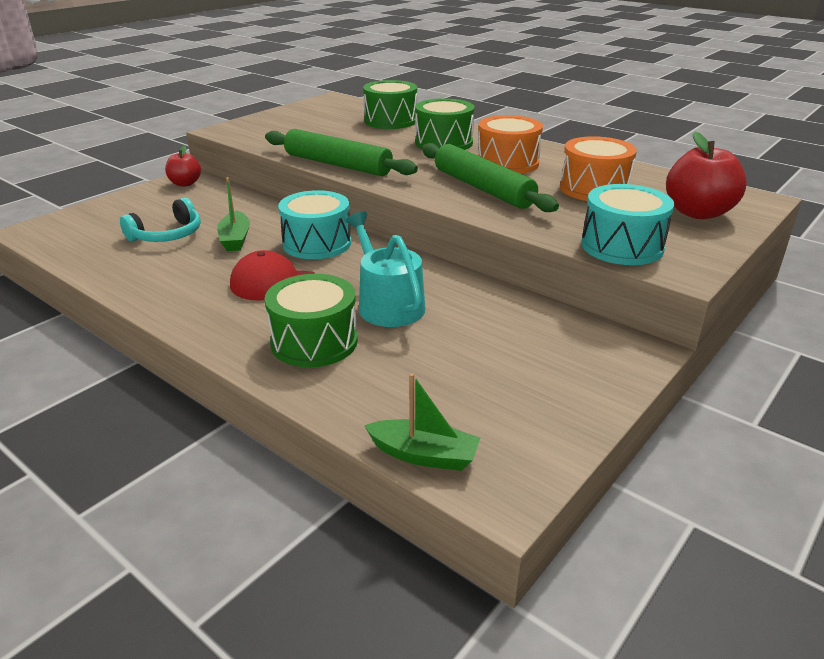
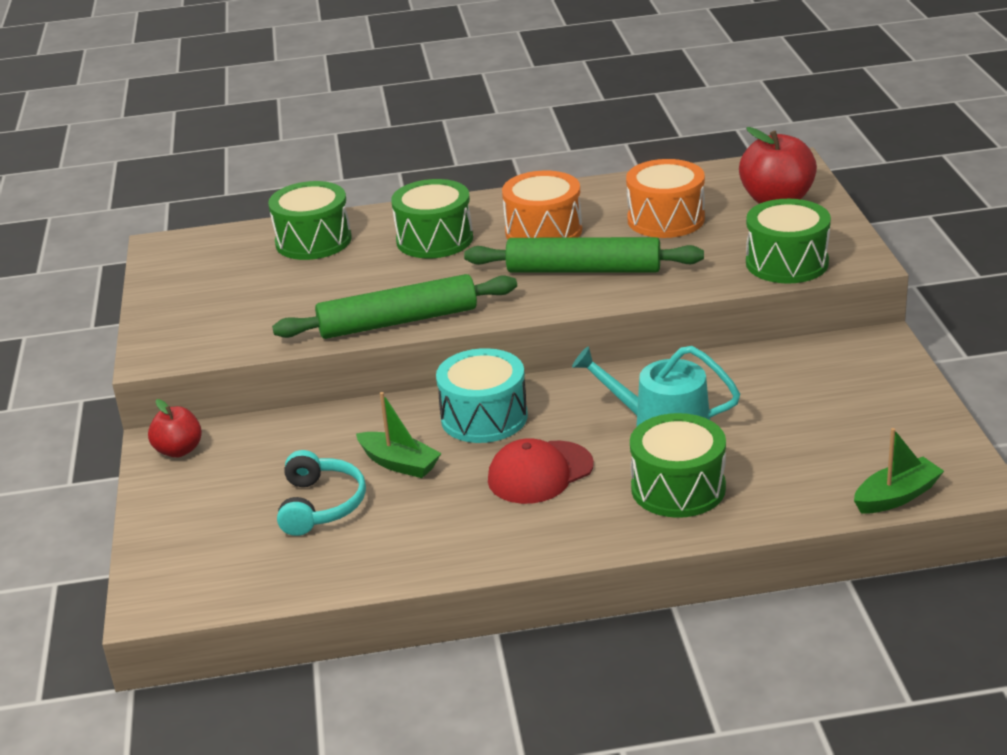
camera: 45 degrees left, 0 degrees up
turquoise drum [581,184,674,265] -> green drum [746,199,831,284]

